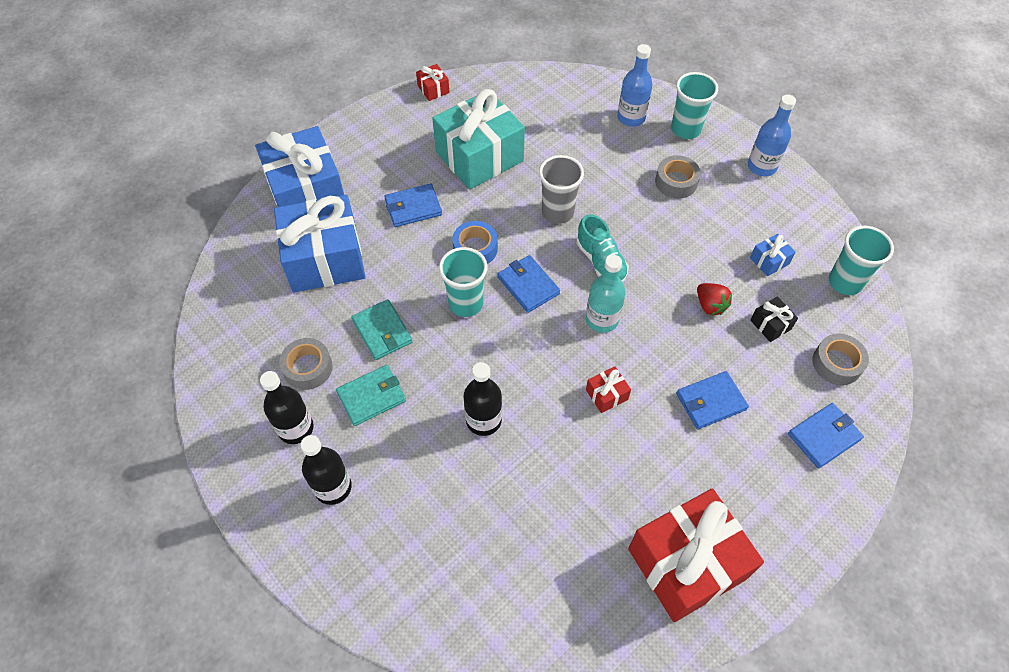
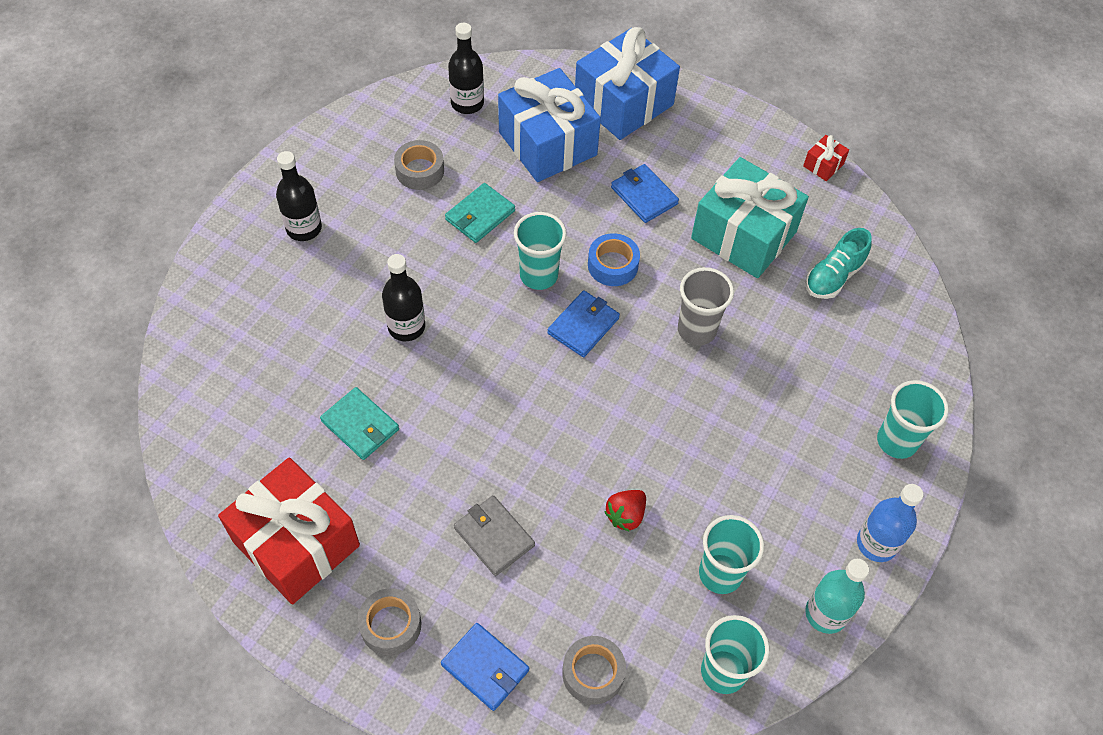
camera: 70 degrees right, 0 degrees up
black bottle [260,371,314,444] -> black bottle moved to [448,23,484,114]
turquoise wallet [336,365,406,426] -> turquoise wallet moved to [320,387,399,460]
turquoise shoe [577,214,628,282] -> turquoise shoe moved to [805,228,872,299]
turquoise bottle [586,255,626,333] -> turquoise bottle moved to [805,559,869,634]
red gift [586,367,631,413] -> none
blue bottle [617,44,653,127] -> none
grey tape [655,155,701,199] -> grey tape moved to [358,588,421,655]
blue wallet [676,371,749,429] -> grey wallet [454,495,535,576]
blue gift [750,234,796,276] -> turquoise cup [699,515,764,594]
black gift [750,296,798,342] -> none

